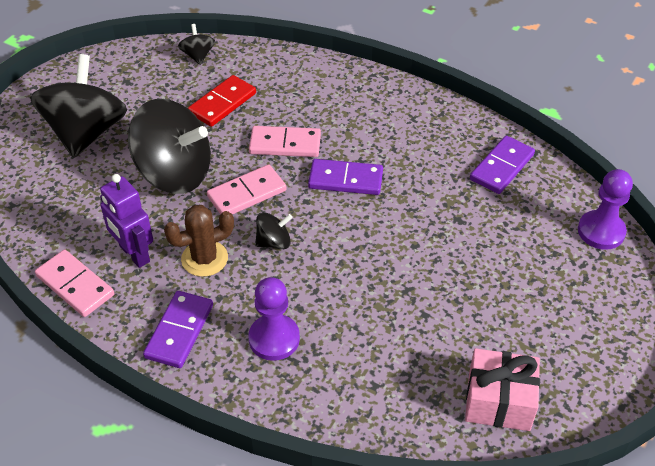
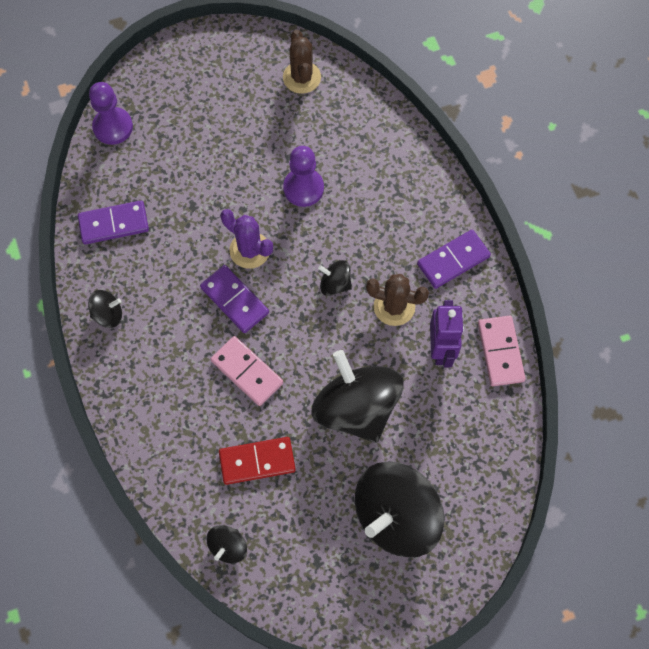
camera: 140 degrees left, 20 degrees up
pink domino [207,164,286,214] -> none
purple pawn [248,277,300,361] -> purple pawn moved to [283,146,324,207]
pink gift [465,348,540,431] -> brown cactus [283,30,321,94]
none -> black spinning top [88,290,122,328]
none -> purple cactus [221,209,273,269]

